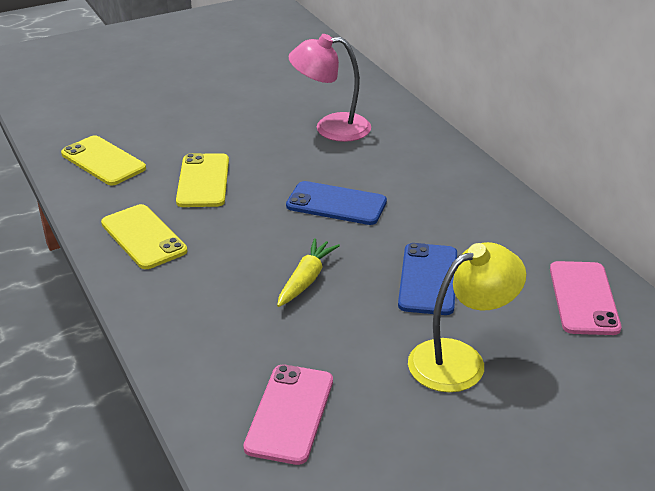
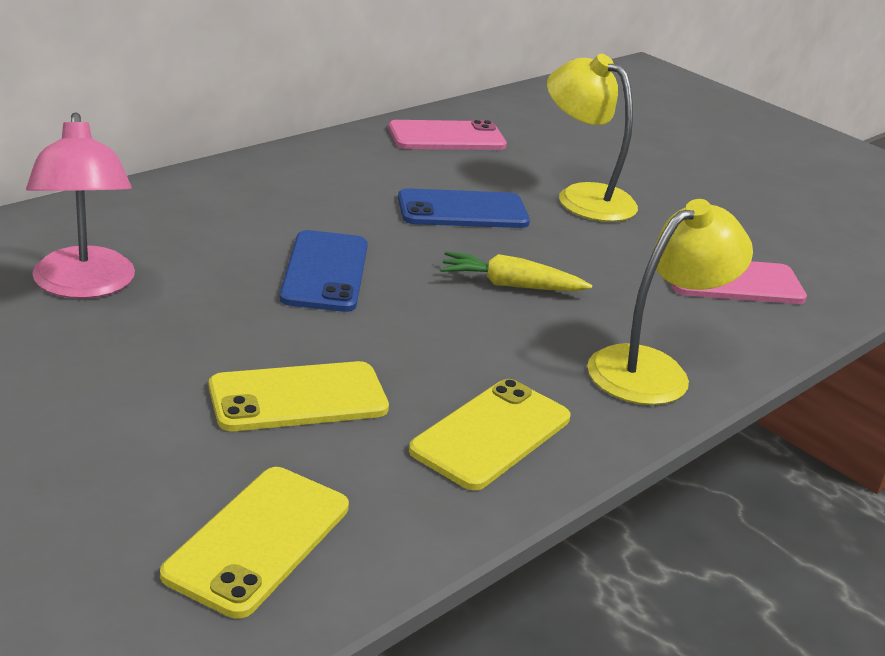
camera: 110 degrees left, 5 degrees down
none -> yellow lamp [587,199,753,405]

